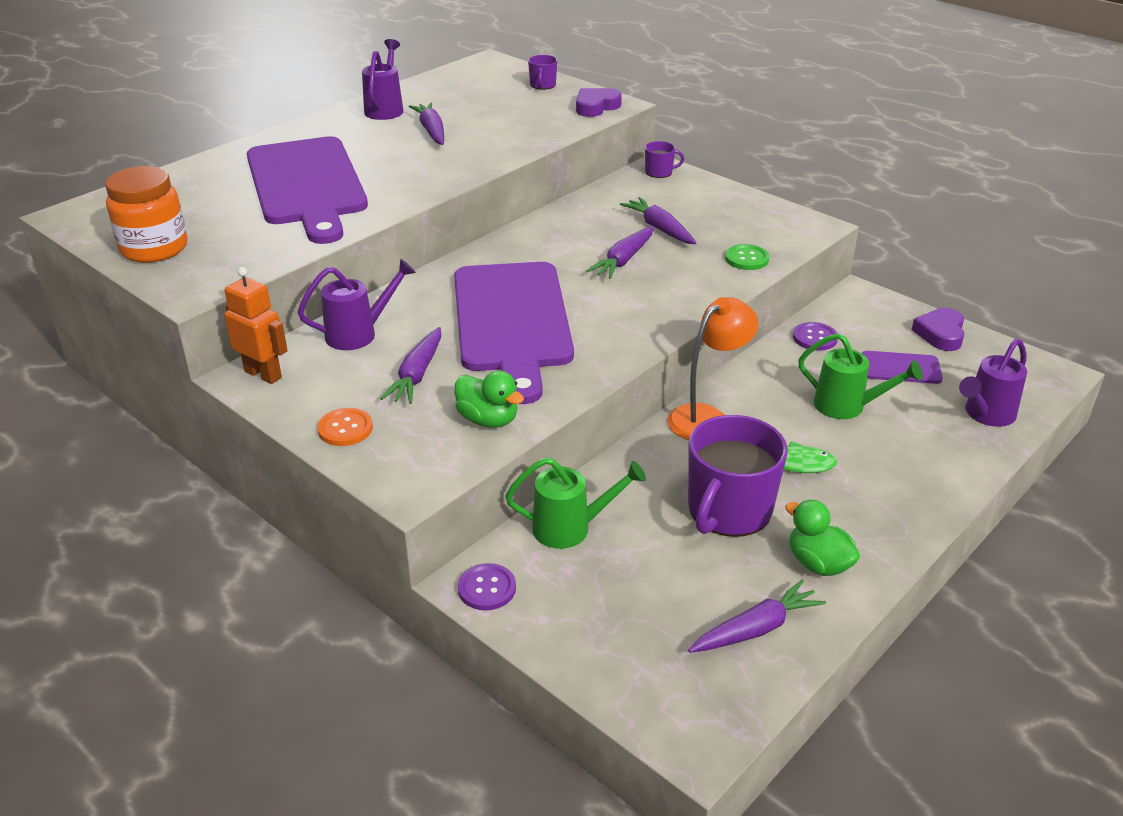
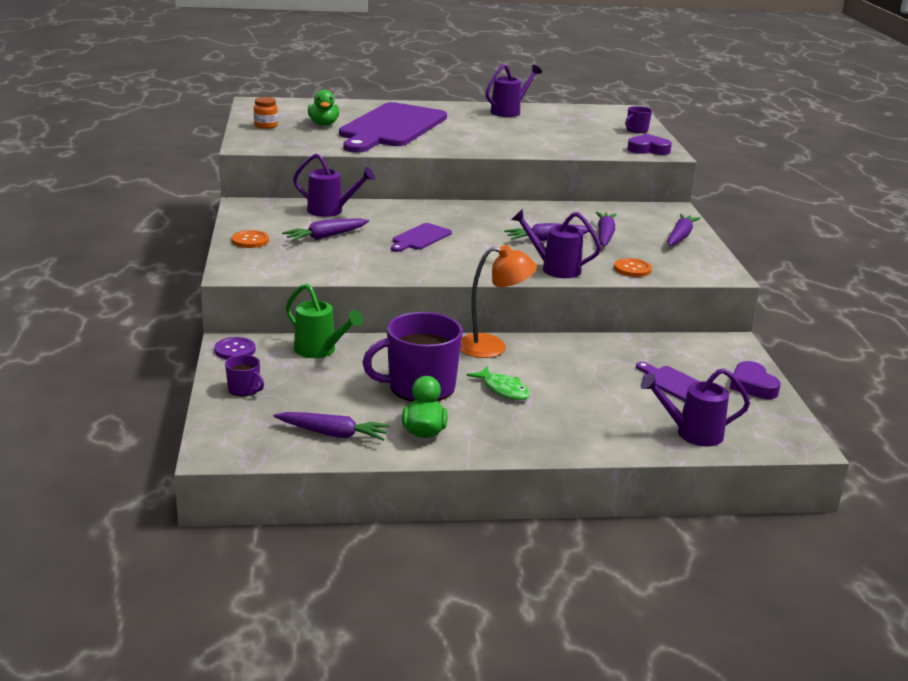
camera: 40 degrees right, 10 degrees down
orange jar [105,166,187,263] -> orange jar [254,97,278,129], size x0.53
orange robot [224,267,288,384] -> none
purple carrot [409,103,444,145] -> purple carrot moved to [667,214,701,246]
purple cutting board [454,262,574,404] -> purple cutting board [391,223,452,252], size x0.43
green duck [455,370,524,428] -> green duck moved to [308,90,339,126]
purple mug [645,141,684,178] -> purple mug moved to [225,355,264,396]
green button [725,244,769,270] -> orange button [614,258,652,277]
purple button [793,322,838,351] -> none
green watering can [798,333,923,419] -> none
purple heart [912,308,964,351] -> purple heart turned 75 degrees counterclockwise [730,361,781,399]
none -> purple watering can [511,209,601,278]

